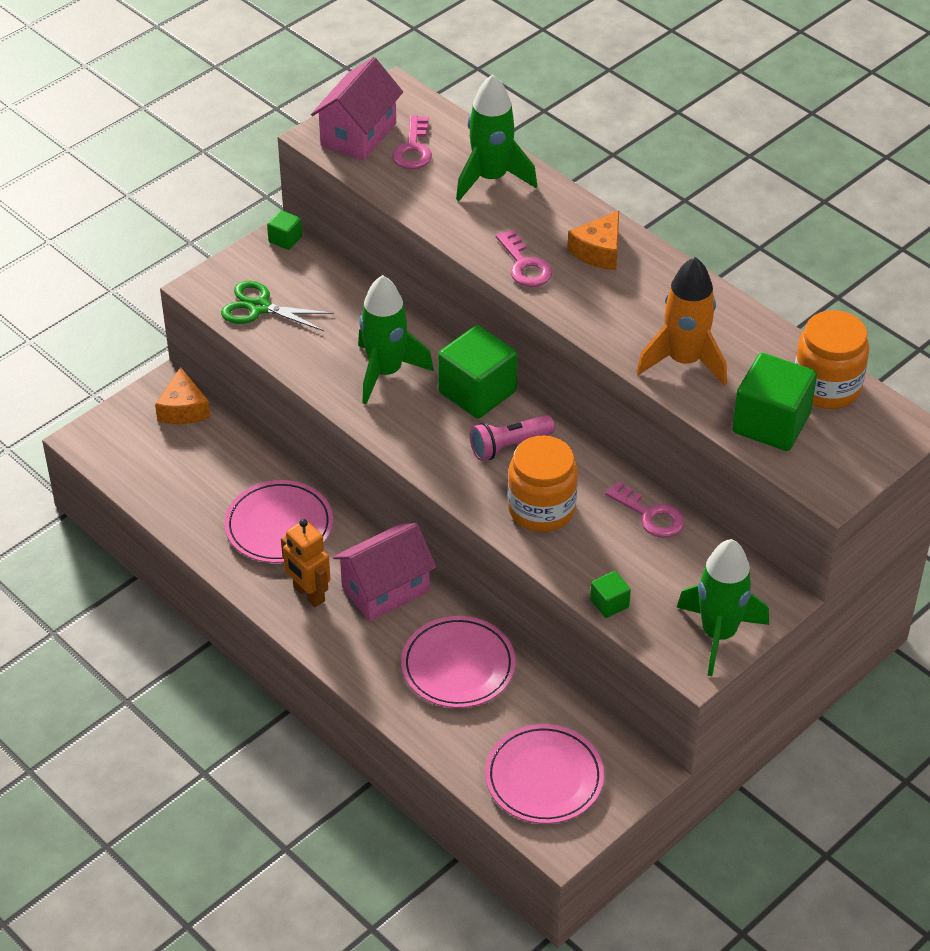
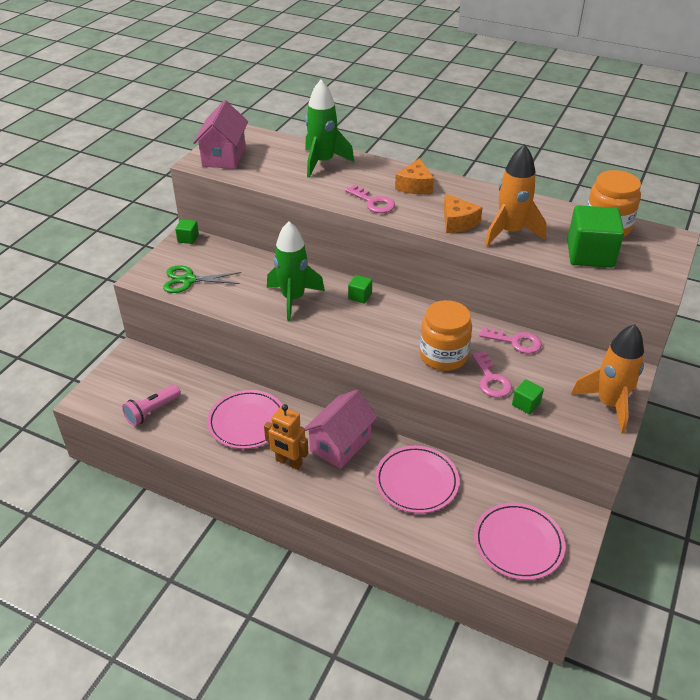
camera: 20 degrees left, 5 degrees down
orange cheese [155,367,210,424] -> orange cheese moved to [444,193,483,233]
pink key [392,115,432,169] -> pink key moved to [472,351,512,398]
green cube [438,325,518,418] -> green cube [348,275,372,304], size x0.47
pink flashlight [470,415,555,461] -> pink flashlight moved to [122,385,181,426]
green rocket [677,539,769,676] -> orange rocket [571,324,644,434]

